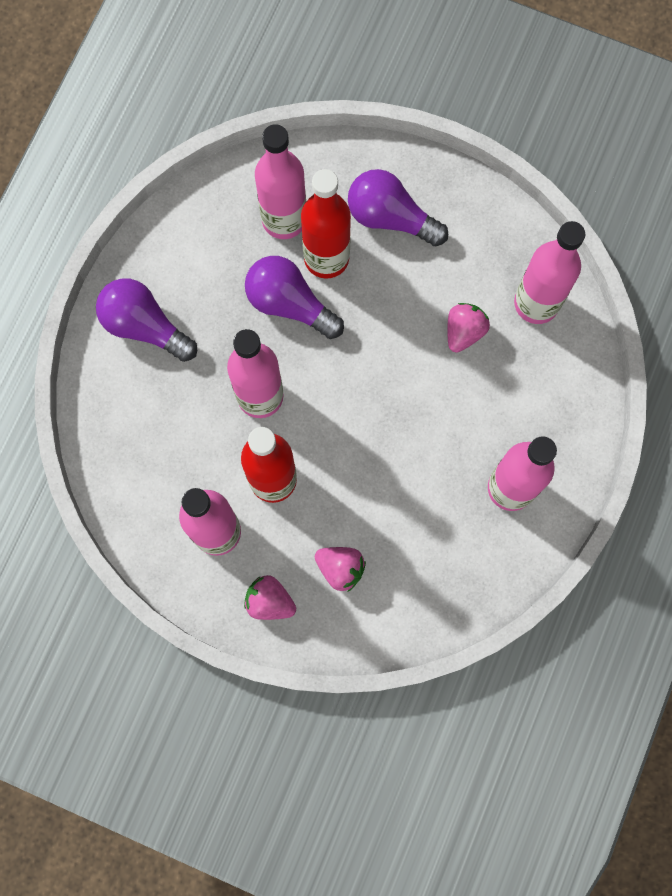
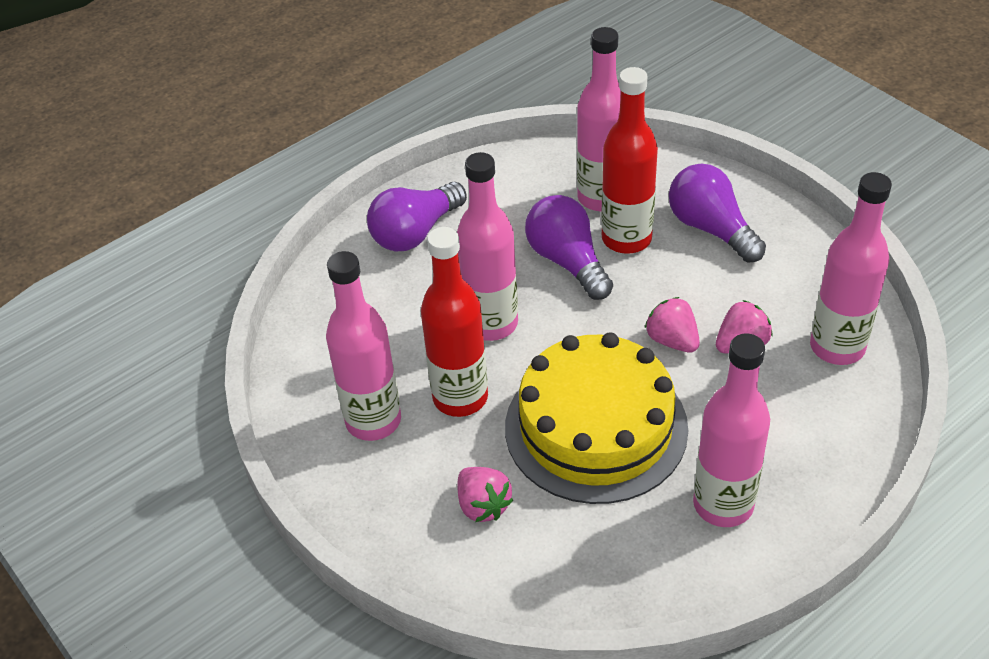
camera: 30 degrees right, 30 degrees down
purple light bulb [96,278,197,362] -> purple light bulb turned 105 degrees counterclockwise [367,182,467,252]
pink strawberry [244,575,296,620] -> pink strawberry moved to [645,297,700,353]
none -> yellow cake [505,332,688,504]

